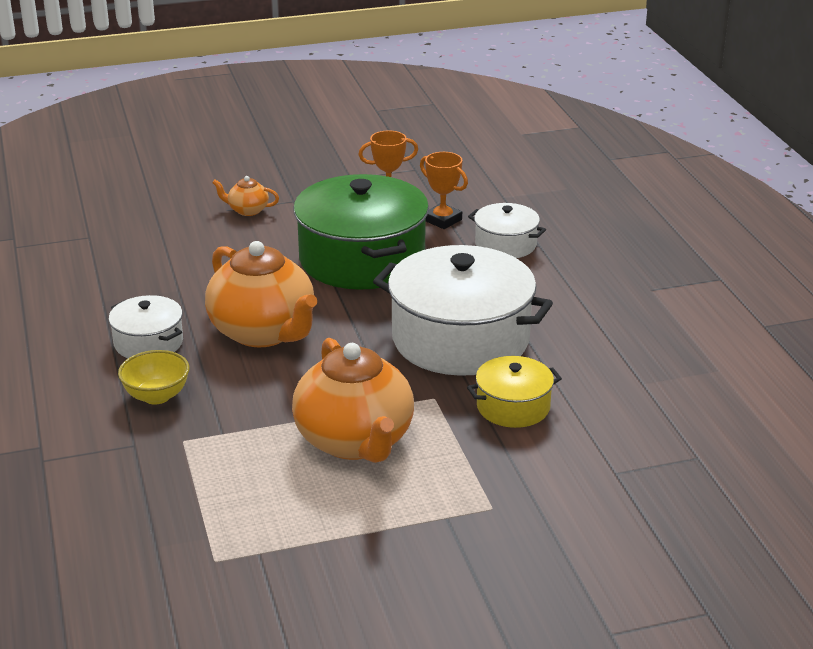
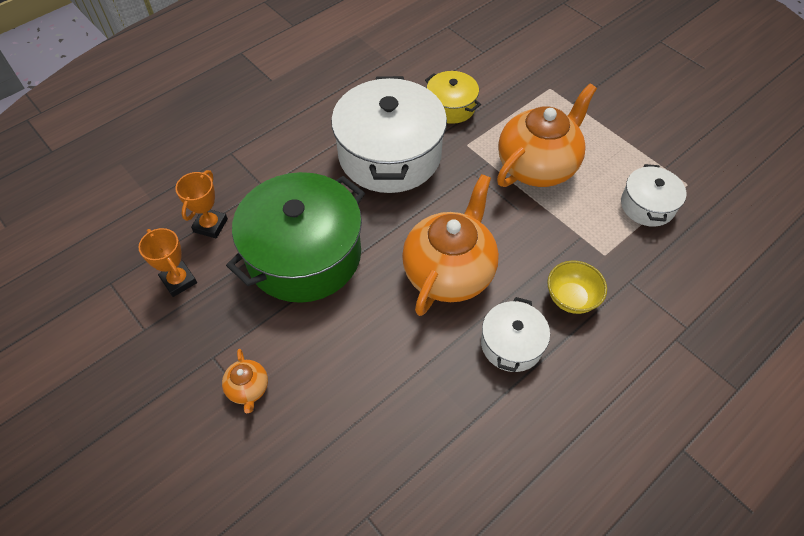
camera: 115 degrees left, 25 degrees up
white pot [468,203,546,258] -> white pot moved to [621,164,686,227]

